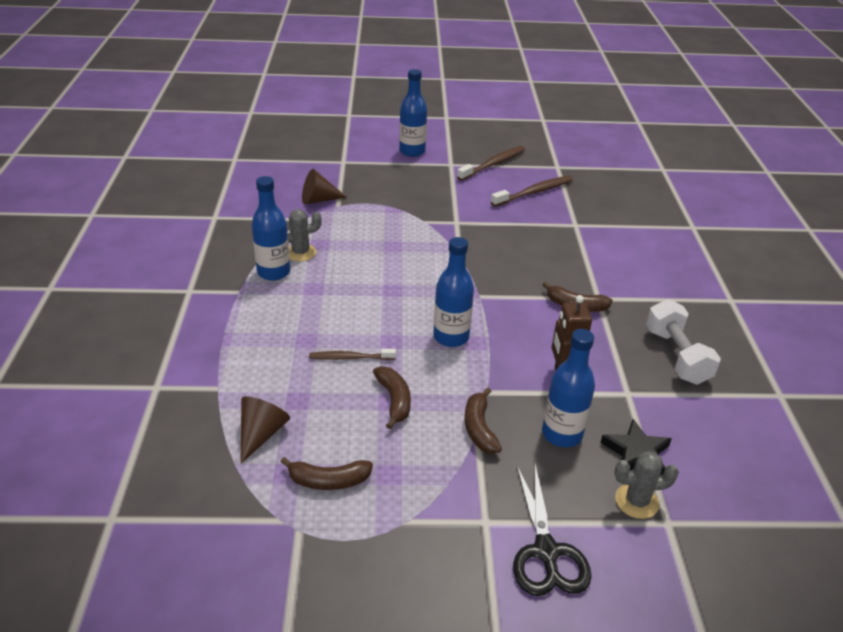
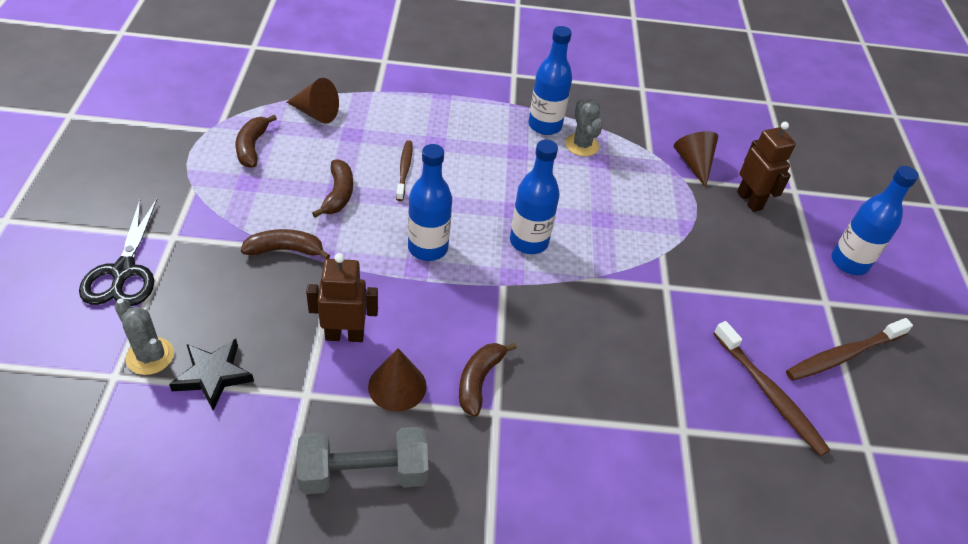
camera: 90 degrees right, 10 degrees up
brown banana [373,366,411,429] -> brown banana turned 75 degrees counterclockwise [312,159,353,218]
brown toothbrush [457,146,525,181] -> brown toothbrush turned 105 degrees clockwise [786,318,913,381]
black scissors [513,465,592,596] -> black scissors turned 90 degrees counterclockwise [79,199,157,306]
blue bottle [542,329,595,447] -> blue bottle moved to [510,139,560,254]
grey cactus [614,451,679,519] -> grey cactus turned 45 degrees counterclockwise [114,298,174,375]
white dumbbell [646,299,721,385] -> grey dumbbell [297,427,428,494]
none -> brown cone [368,348,427,412]
none -> brown robot [737,122,796,212]

